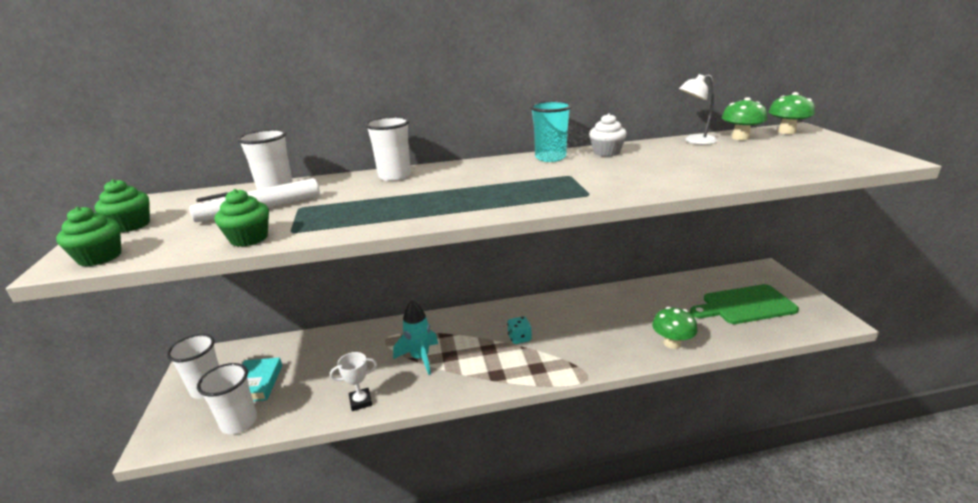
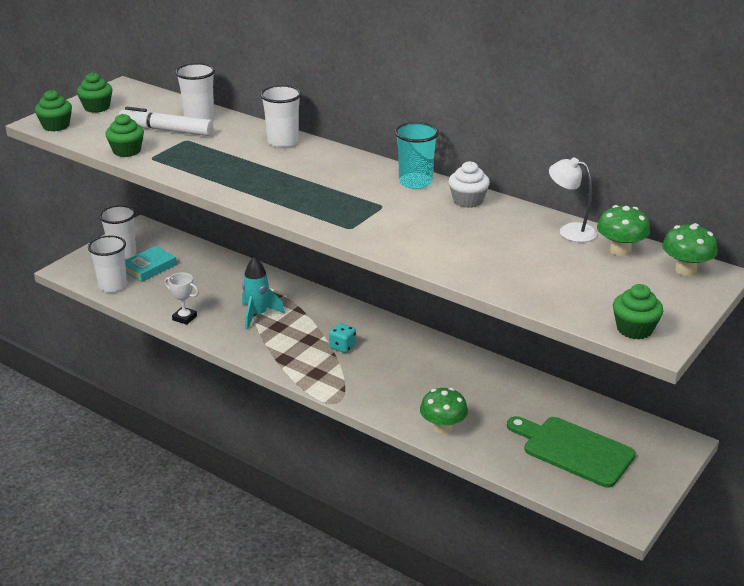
camera: 45 degrees right, 5 degrees up
none -> green cupcake [613,284,663,339]

